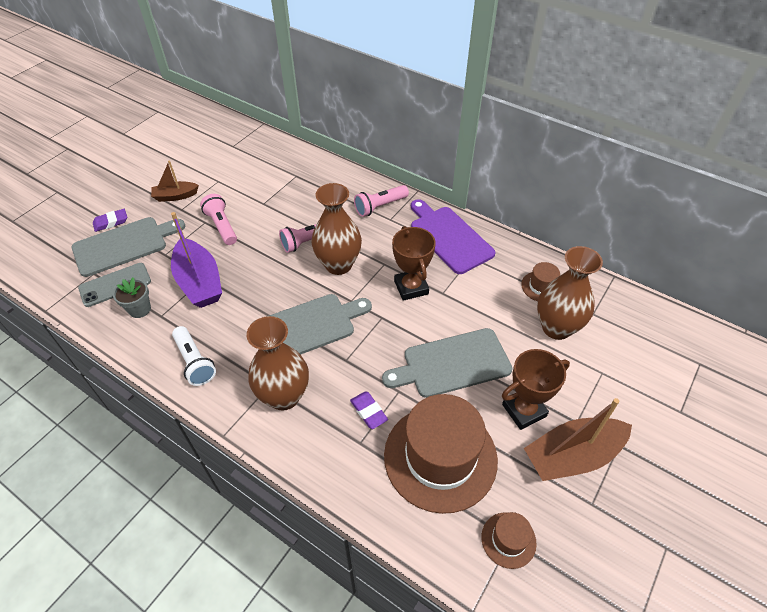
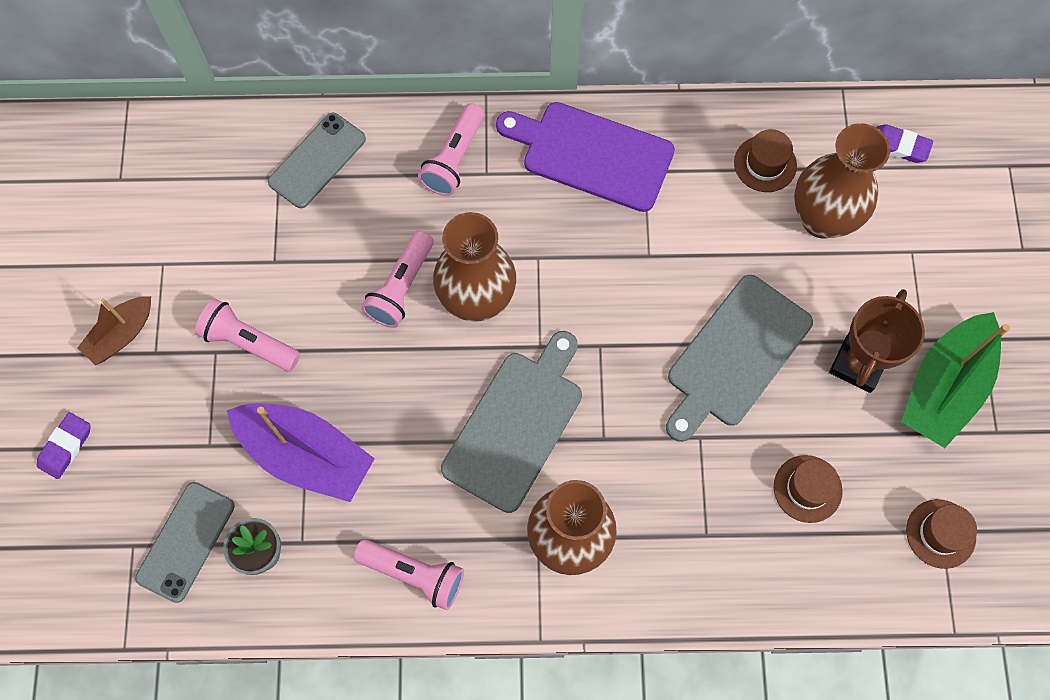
camera: 35 degrees left, 20 degrees up
grey cutting board [72,217,185,277] -> none
white flashlight [172,326,216,386] -> pink flashlight [354,539,464,610]
purple eraser [350,391,388,429] -> purple eraser moved to [876,124,933,163]
brown hat [384,394,498,514] -> brown hat [774,455,843,523], size x0.44
brown trophy [392,226,436,301] -> none
brown boat [524,398,632,481] -> green boat [901,312,1010,448]
none -> grey phone [268,113,366,208]

